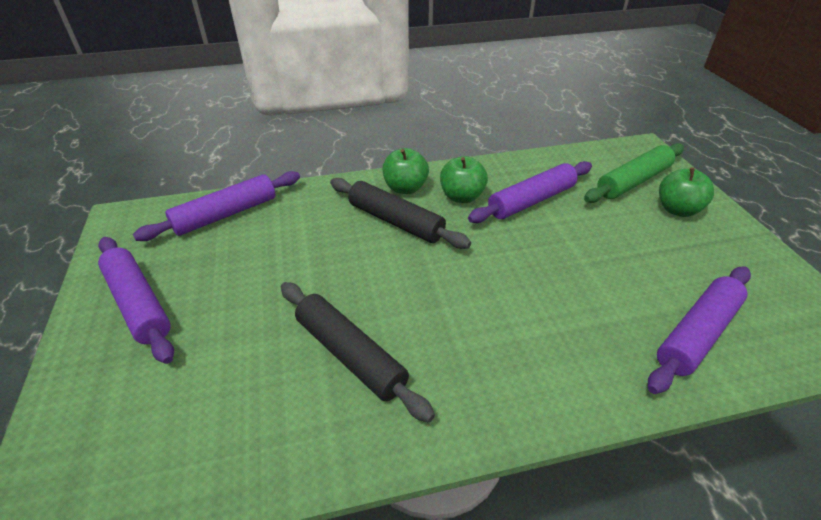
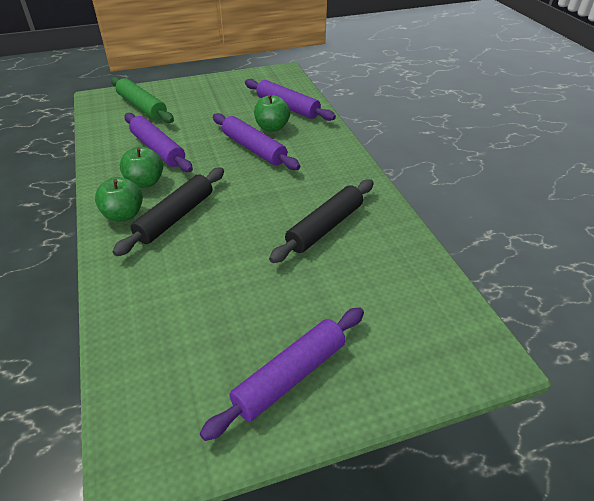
camera: 95 degrees left, 0 degrees up
purple rolling pin [133,171,300,241] -> purple rolling pin moved to [213,113,300,170]
green apple [659,167,714,217] -> green apple moved to [254,95,290,132]

